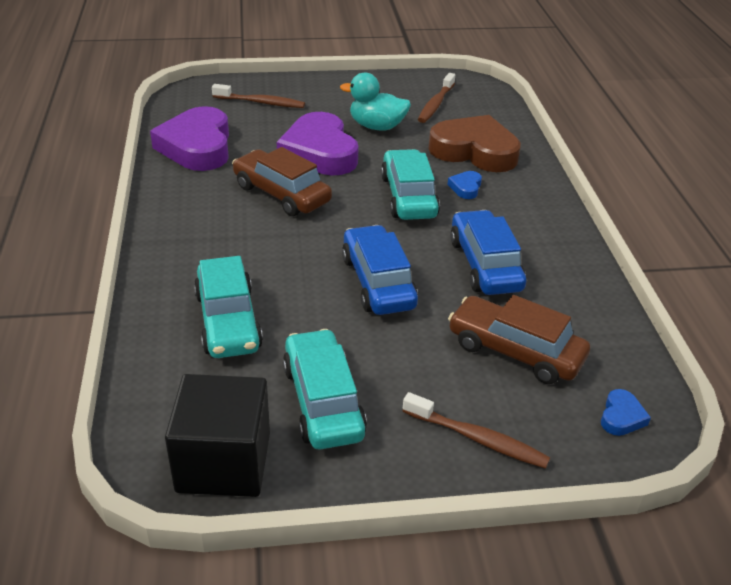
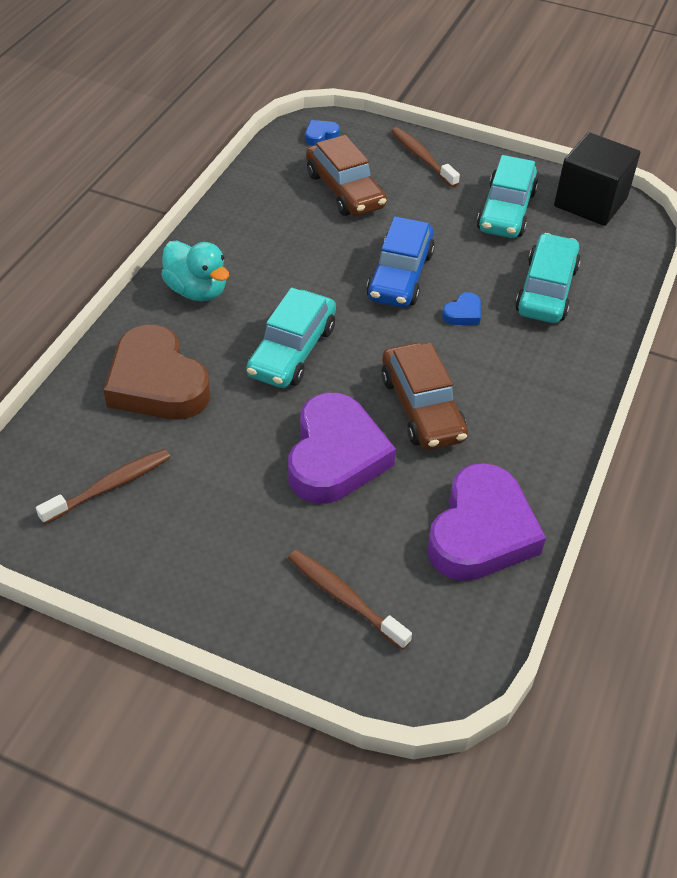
camera: 150 degrees left, 10 degrees up
turquoise duck [340,73,411,131] -> turquoise duck moved to [161,241,229,301]
blue heart [447,171,482,199] -> blue heart moved to [442,292,481,325]
blue car [450,210,526,295] -> none

